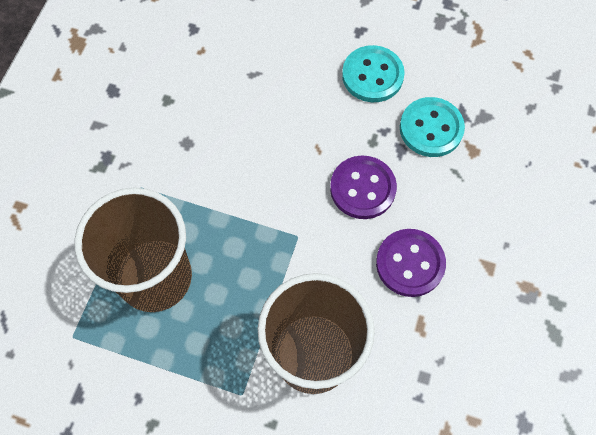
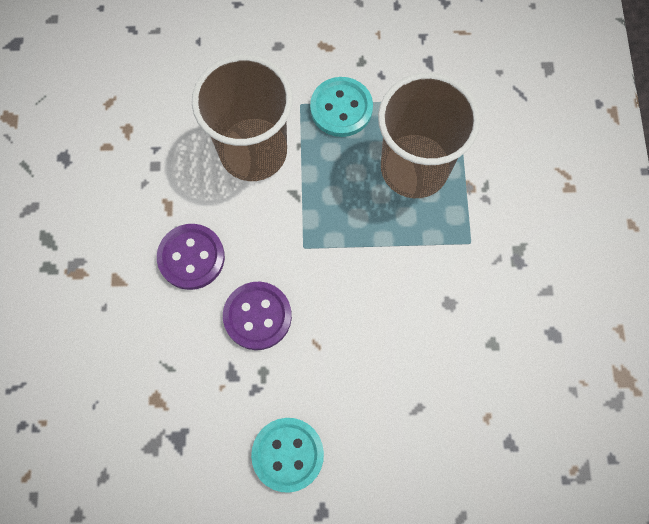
camera: 160 degrees right, 5 degrees up
turquoise button [400,97,465,157] -> turquoise button moved to [310,77,373,137]

